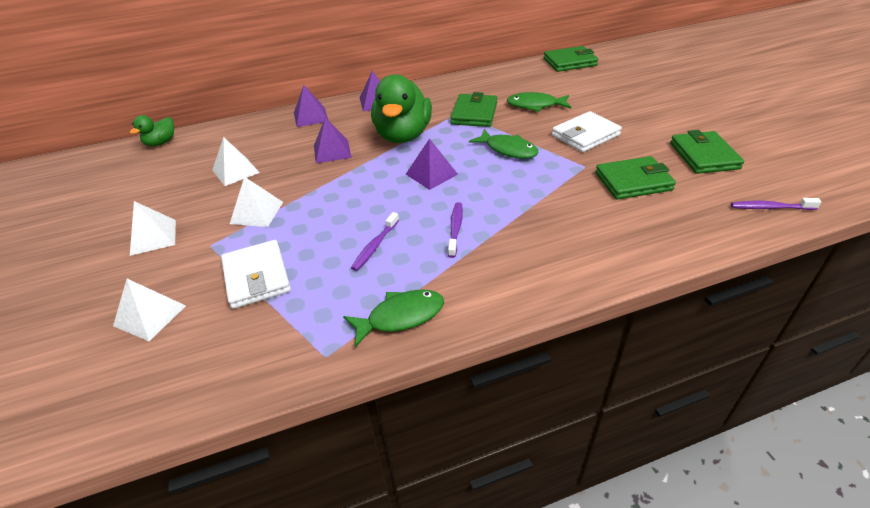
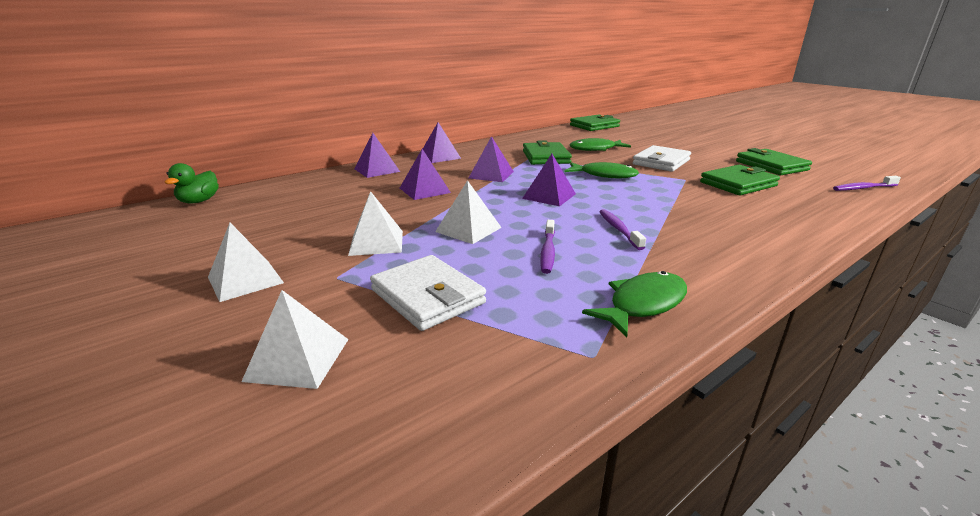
camera: 20 degrees left, 15 degrees down
white pyramid [212,137,260,186] -> white pyramid moved to [435,180,502,244]
green duck [371,74,432,143] -> purple pyramid [469,136,514,182]

